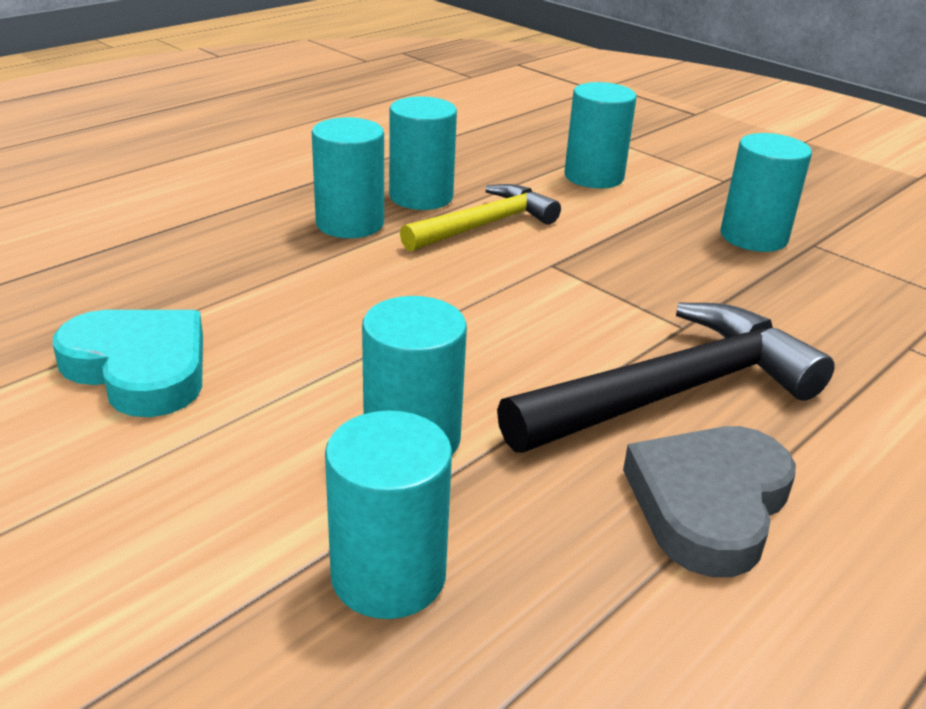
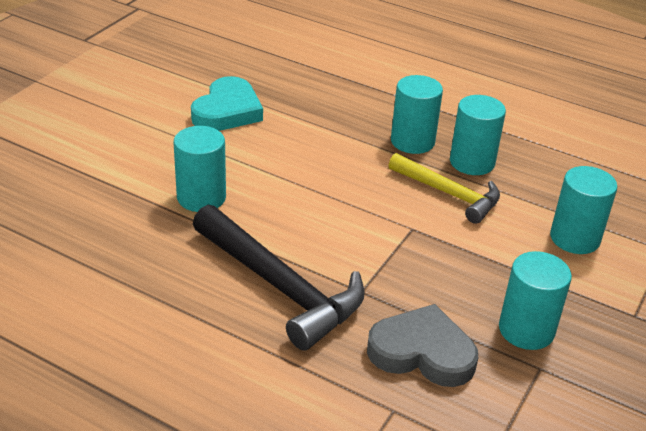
camera: 75 degrees right, 5 degrees up
turquoise cylinder [325,411,452,619] -> none
grey heart [623,426,796,577] -> grey heart moved to [367,304,478,387]

